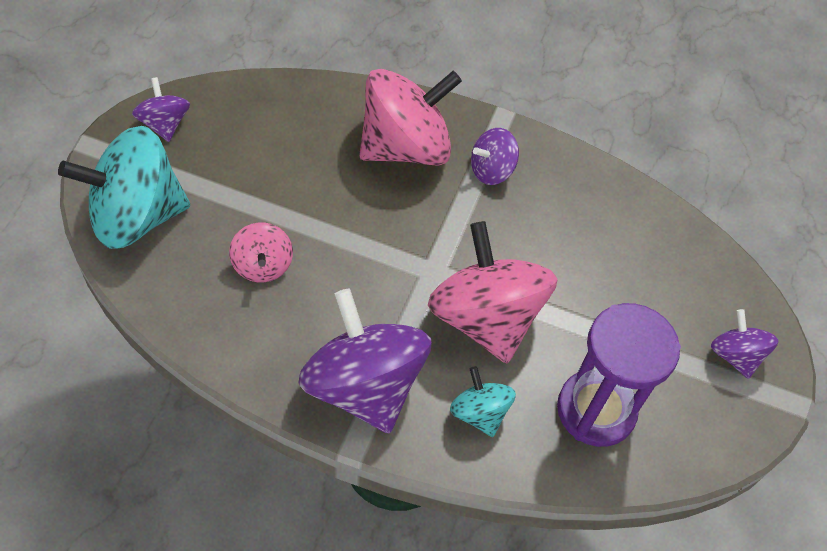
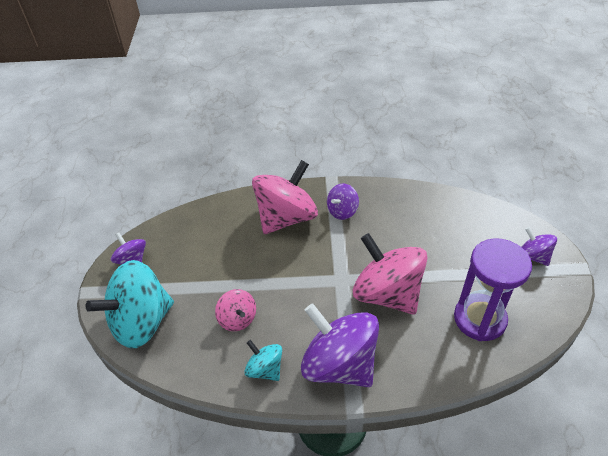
camera: 15 degrees left, 10 degrees down
turquoise spinning top [450,366,516,437] -> turquoise spinning top moved to [244,340,282,381]

